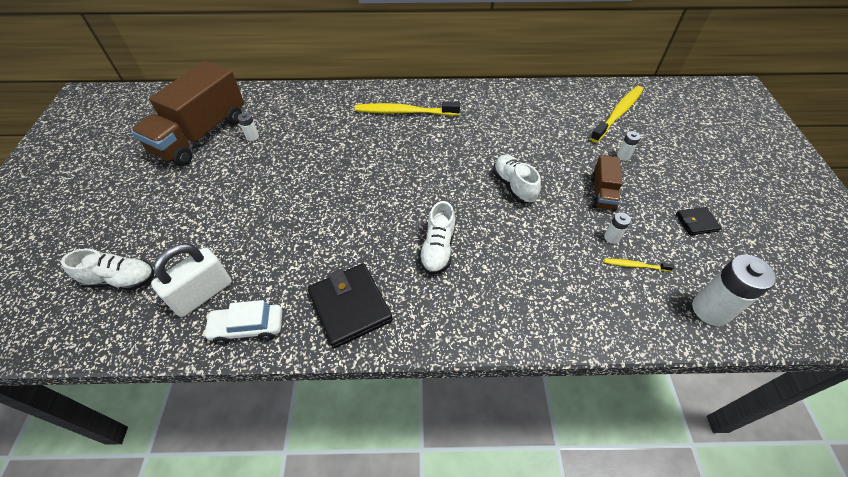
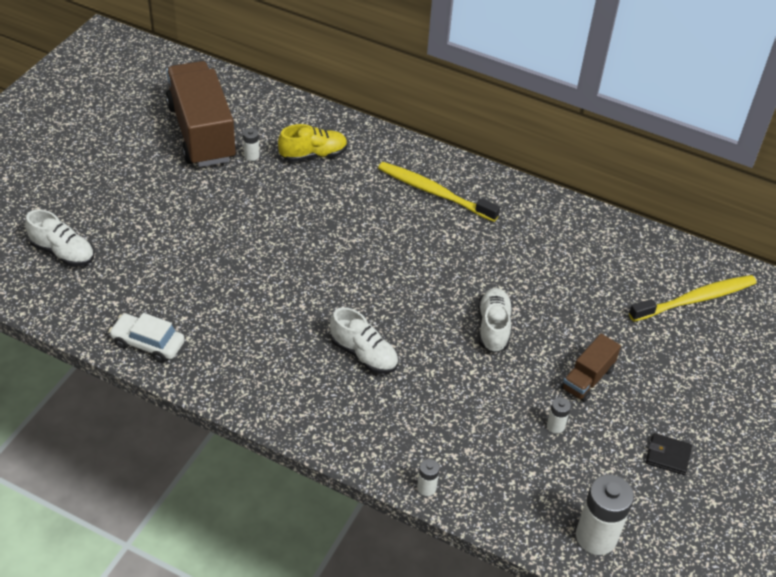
camera: 25 degrees right, 5 degrees down
brown truck [131,61,244,166] -> brown truck turned 105 degrees clockwise [166,61,237,167]
white padlock [151,244,232,317] -> none
black wallet [308,264,393,348] -> none
white shoe [419,201,455,275] -> white shoe turned 90 degrees counterclockwise [330,307,398,374]
yellow toothbrush [604,259,674,271] -> none
white battery [617,131,641,161] -> white battery moved to [417,459,440,496]
none -> yellow shoe [278,124,348,162]

